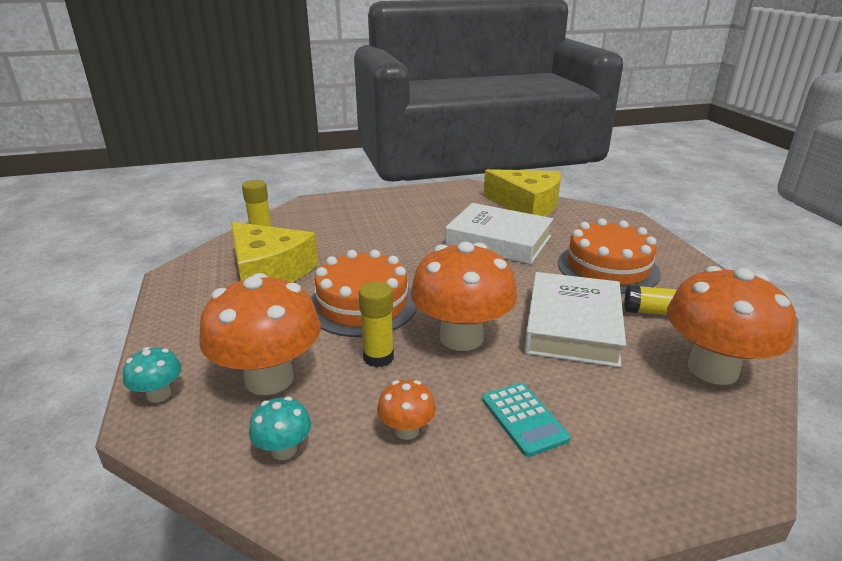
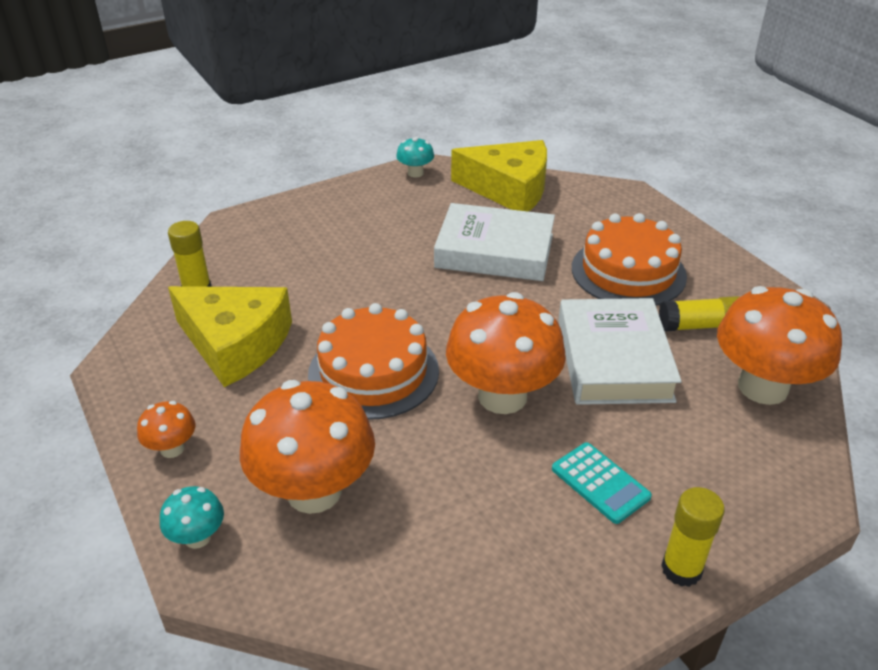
camera: 15 degrees left, 10 degrees up
turquoise mushroom [249,397,311,460] -> turquoise mushroom moved to [396,137,434,177]
yellow glue stick [359,282,394,367] -> yellow glue stick moved to [661,487,725,587]
orange mushroom [377,380,436,440] -> orange mushroom moved to [137,401,196,458]

